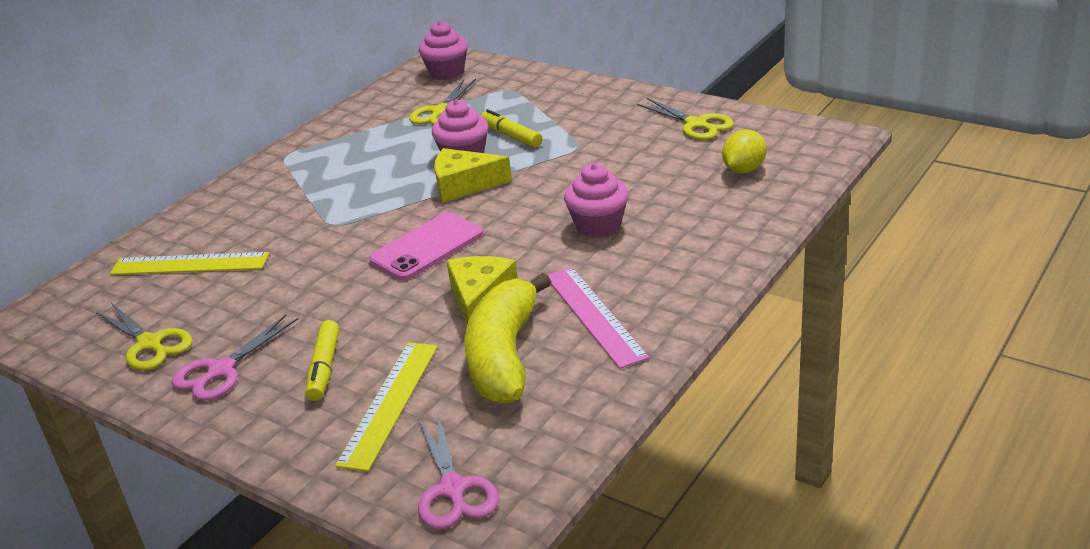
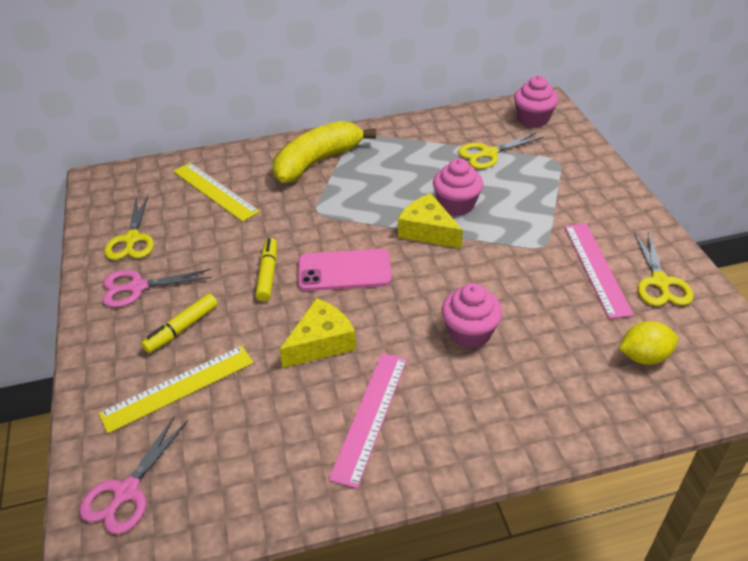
camera: 40 degrees right, 10 degrees up
yellow banana [464,273,551,404] -> yellow banana moved to [273,121,376,183]
yellow marker [481,109,543,148] -> yellow marker moved to [255,238,277,302]
none -> pink ruler [564,224,634,319]

